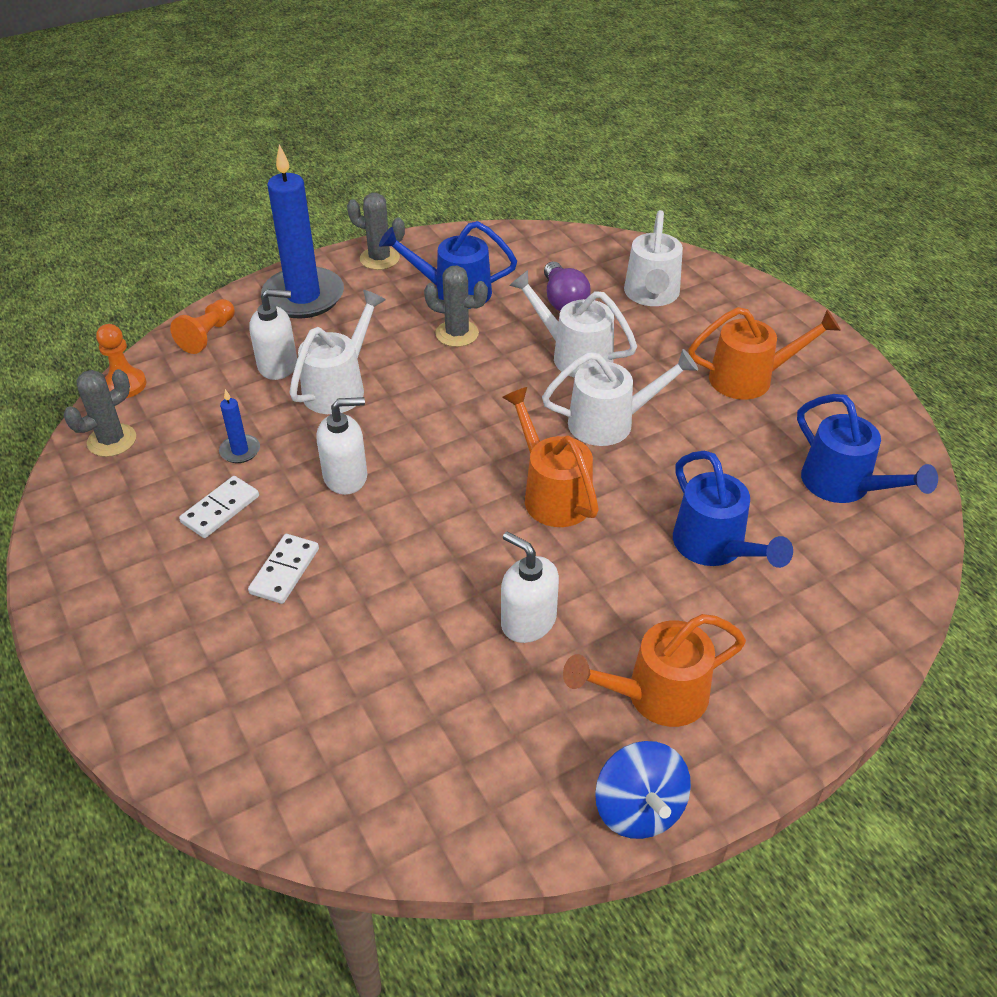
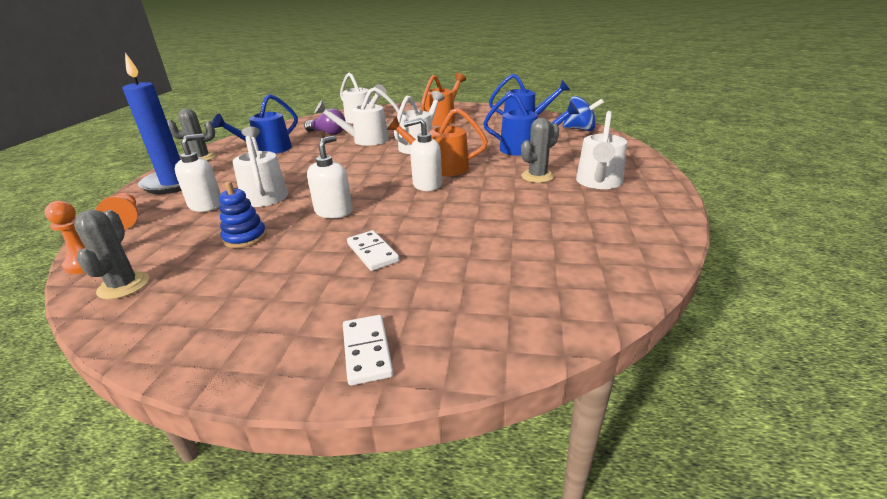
camera: 50 degrees left, 15 degrees down
white domino [179,476,259,538] -> white domino moved to [343,315,393,386]
blue candle [219,389,260,463] -> blue stacking toy [219,181,267,248]
grey cactus [424,266,488,347] -> grey cactus moved to [521,117,559,183]
white soap dispenser [501,532,559,643] -> white soap dispenser moved to [403,118,442,191]
orange watering can [563,614,746,727] -> white watering can [576,111,627,189]
blue spinning top [595,741,691,839] -> blue spinning top moved to [562,96,604,131]

